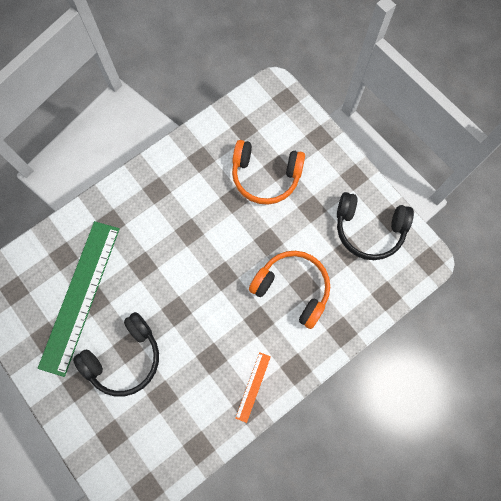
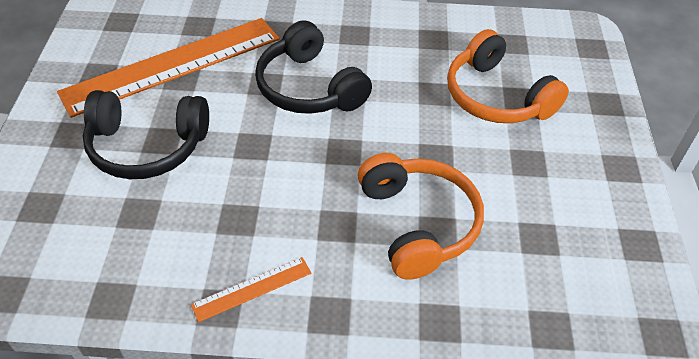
camera: 40 degrees right, 25 degrees down
green ruler [38,221,120,377] -> orange ruler [57,18,279,118]
black headphones [337,192,414,260] -> black headphones moved to [255,20,372,114]

